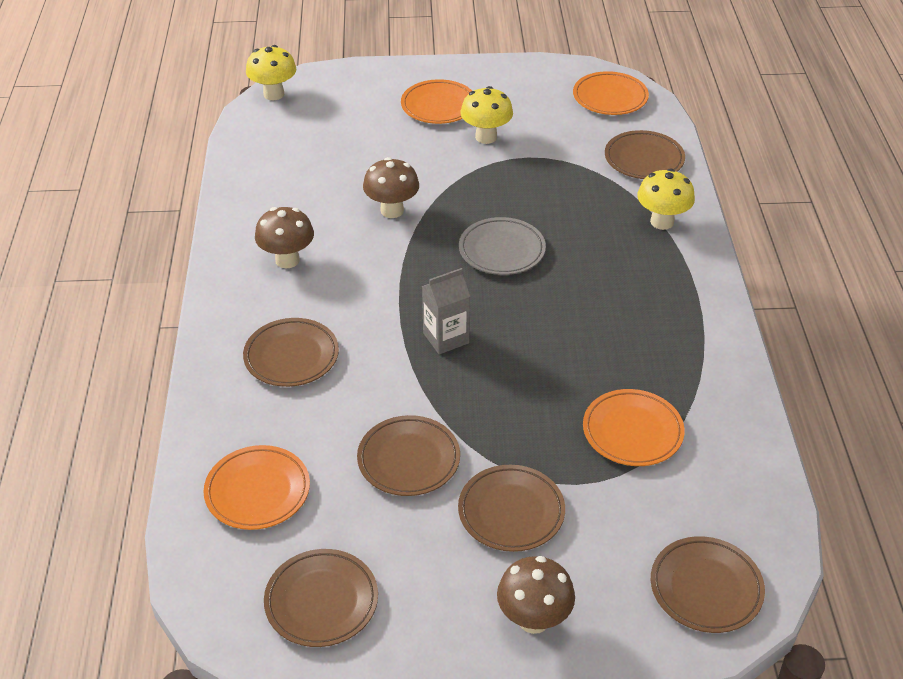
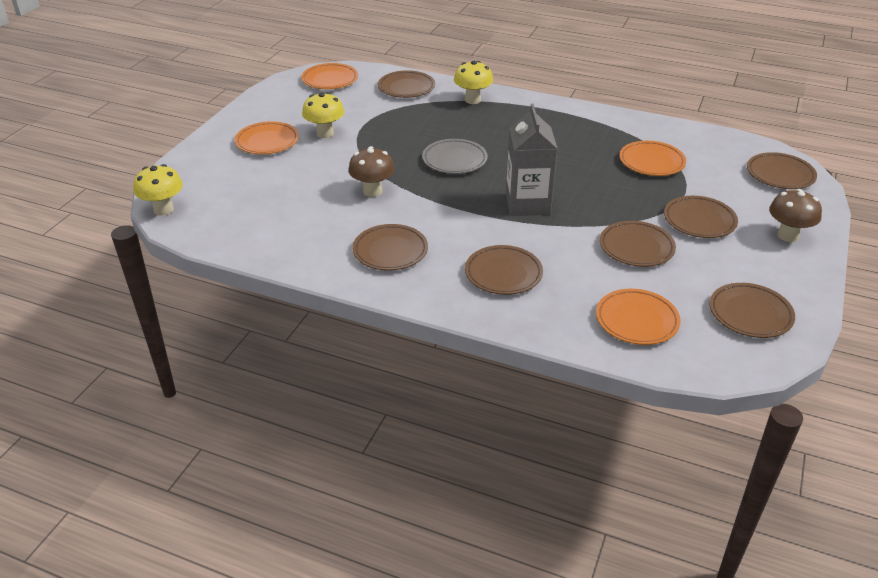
camera: 65 degrees left, 5 degrees down
brown mushroom [255,207,314,268] -> brown plate [353,224,428,270]
grey carton [422,268,470,354] -> grey carton [506,104,558,216], size x1.56

